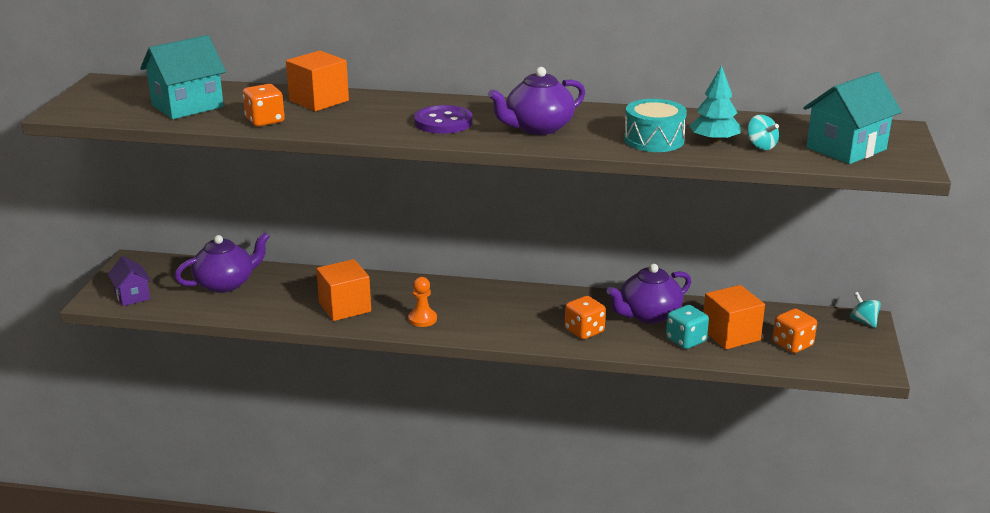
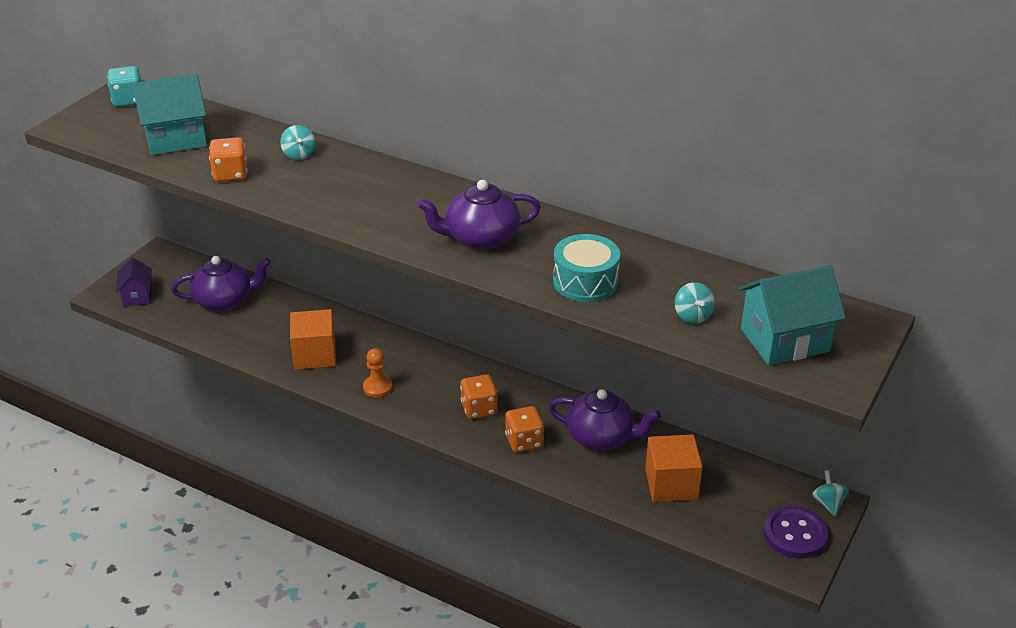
camera: 20 degrees right, 10 degrees up
orange cube [286,50,349,111] -> turquoise spinning top [280,125,315,160]
purple button [414,105,473,134] -> purple button moved to [763,506,828,558]
purple teapot [607,263,691,324] -> purple teapot turned 150 degrees counterclockwise [548,389,661,450]
turquoise dice [666,305,709,349] -> turquoise dice moved to [107,66,141,107]
turquoise tree [689,65,741,144] -> none
orange dice [772,308,817,353] -> orange dice moved to [460,374,498,419]

